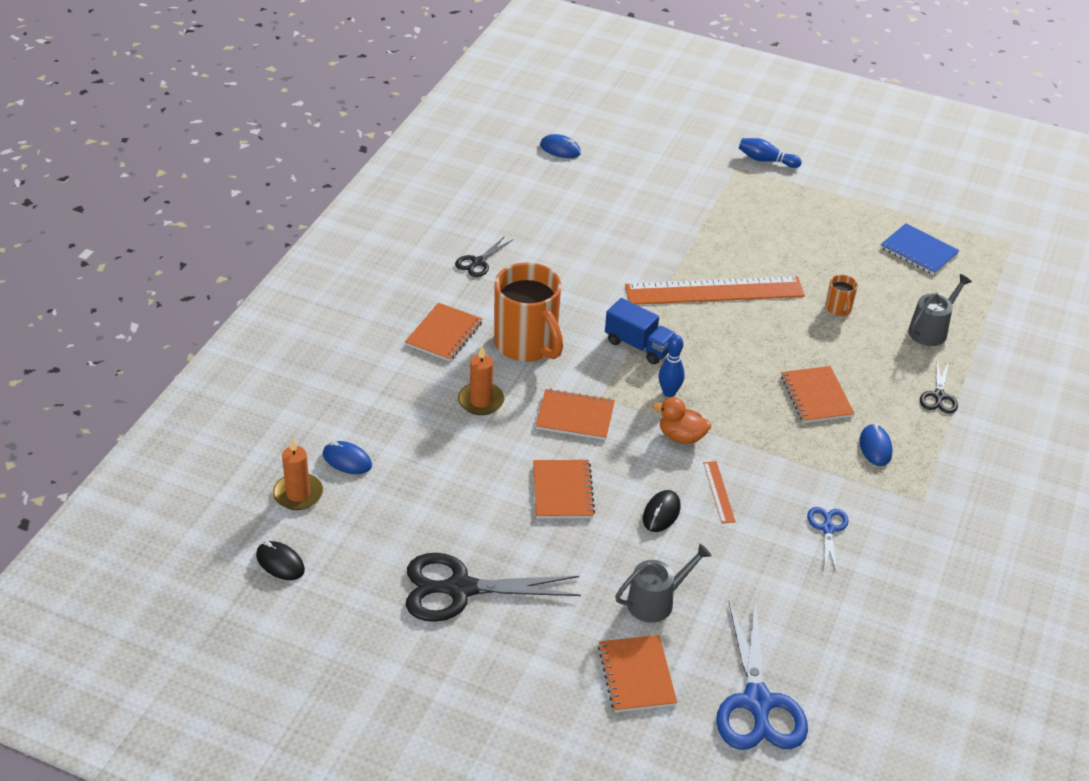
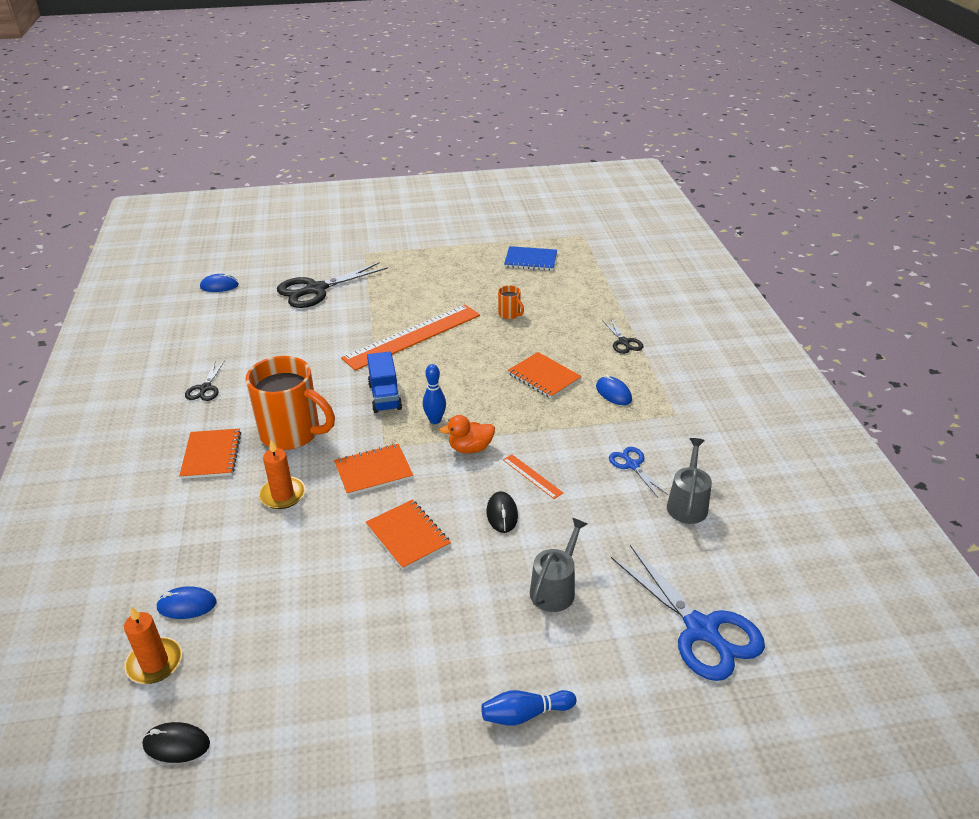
camera: 30 degrees left, 5 degrees down
black scissors [406,553,581,622] -> black scissors moved to [277,262,388,308]
orange notebook [598,635,677,712] -> none
blue truck [605,298,677,364] -> blue truck turned 75 degrees clockwise [367,351,402,413]
blue bowling pin [739,138,802,168] -> blue bowling pin moved to [481,690,577,726]
grey watering can [908,274,972,346] -> grey watering can moved to [667,438,712,524]

